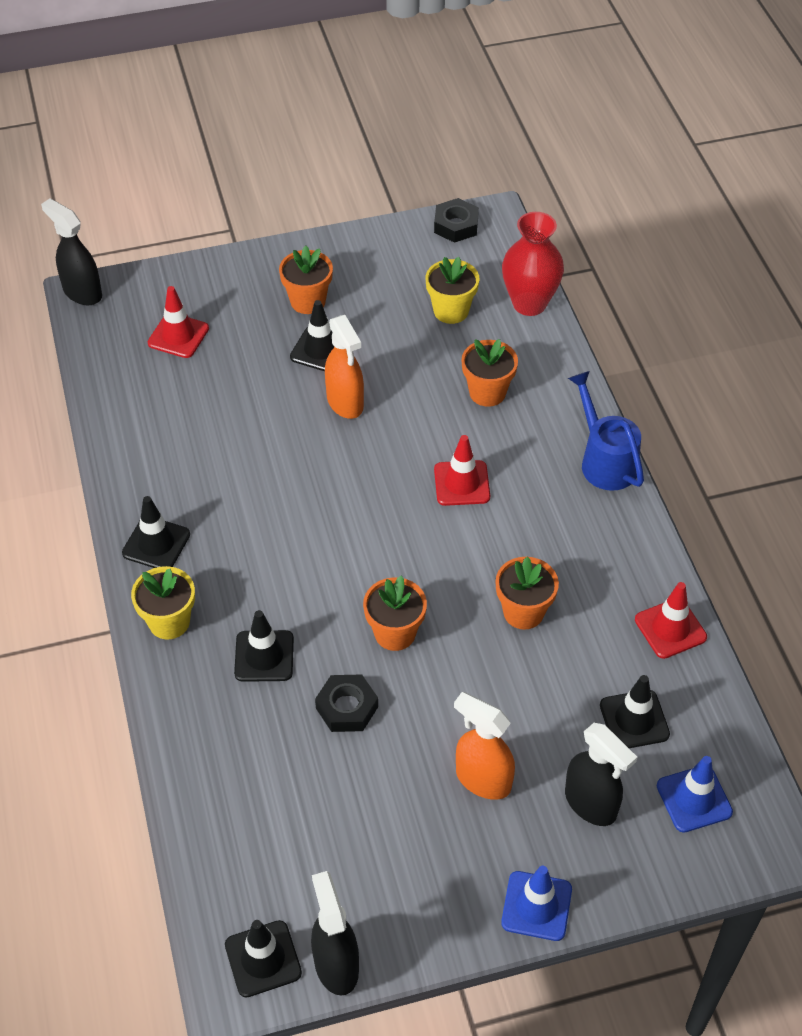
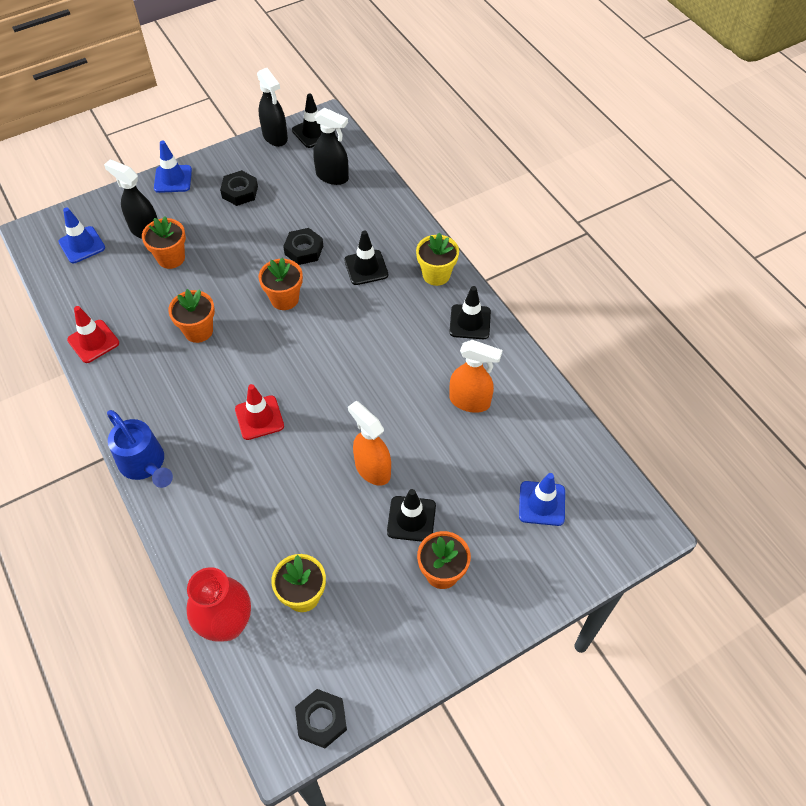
camera: 165 degrees right, 5 degrees up
black spray bottle [41,199,102,305] -> black spray bottle moved to [313,108,349,185]
red traffic cone [147,286,209,358] -> blue traffic cone [519,473,565,526]
orange spray bottle [454,692,515,800] -> orange spray bottle moved to [449,340,502,413]
orange flower pot [461,339,518,407] -> orange flower pot moved to [142,216,186,269]
black traffic cone [600,675,670,748] -> none
none -> black nut [220,170,258,206]

